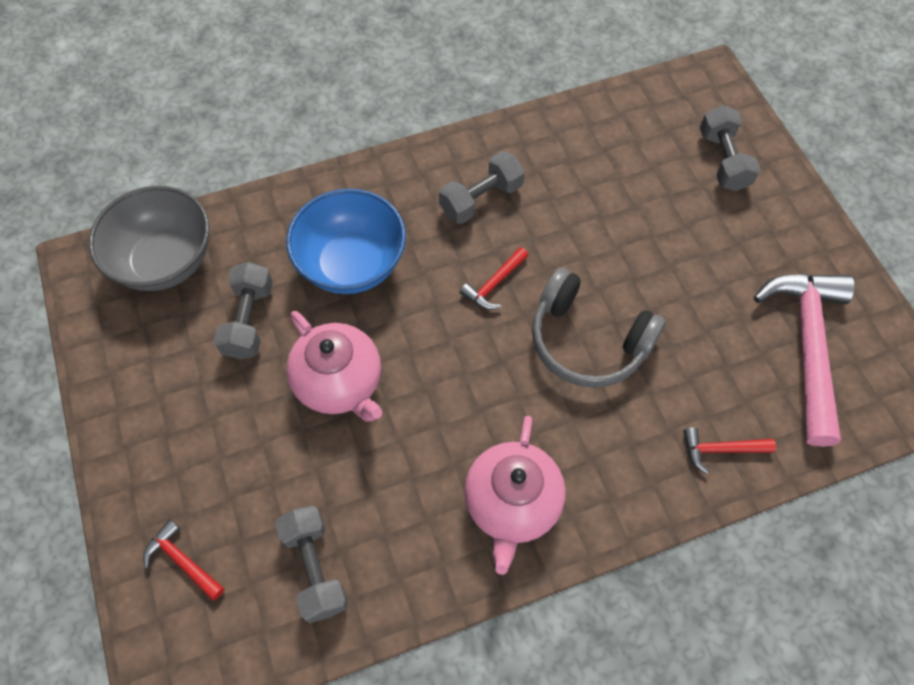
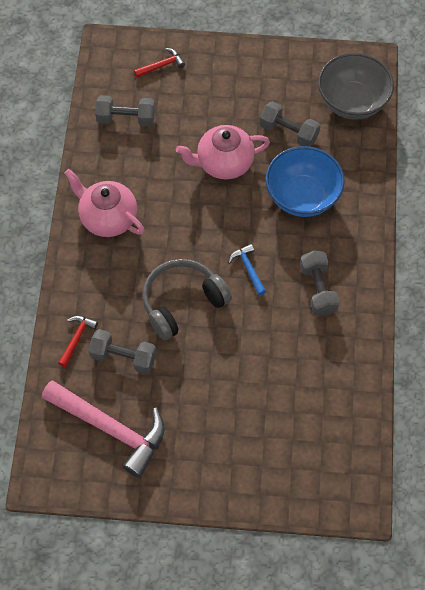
camera: 115 degrees right, 0 degrees up
red hammer [460,247,529,310] -> blue hammer [228,244,266,296]
grey dumbbell [700,105,760,191] -> grey dumbbell moved to [88,329,156,374]

